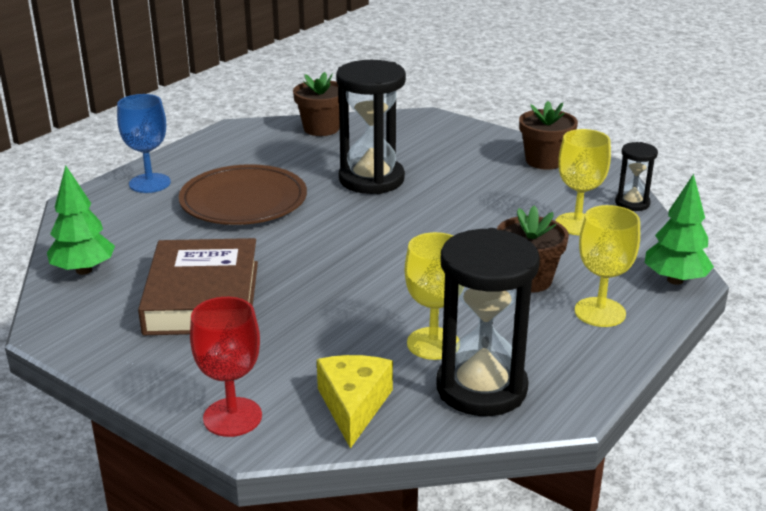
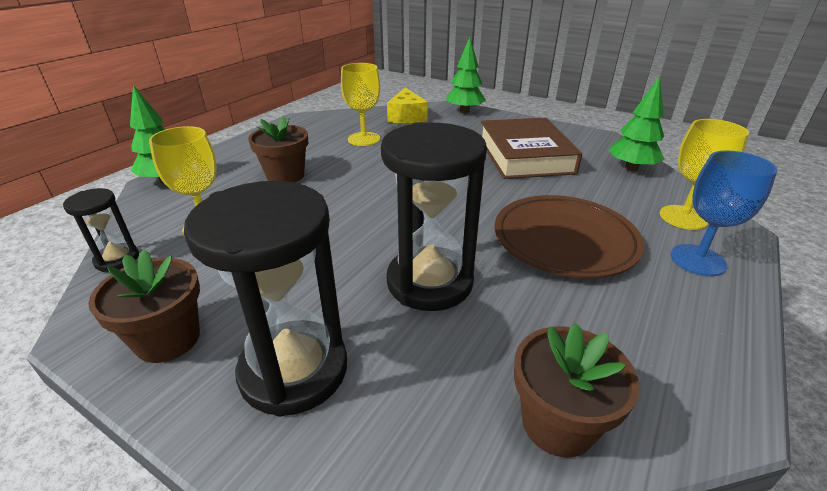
camera: 175 degrees right, 5 degrees up
red goblet [190,297,262,437] -> green tree [446,37,486,113]
black hourglass [436,228,540,416] -> black hourglass moved to [184,181,347,417]
yellow goblet [575,205,640,327] -> yellow goblet moved to [660,119,749,230]

